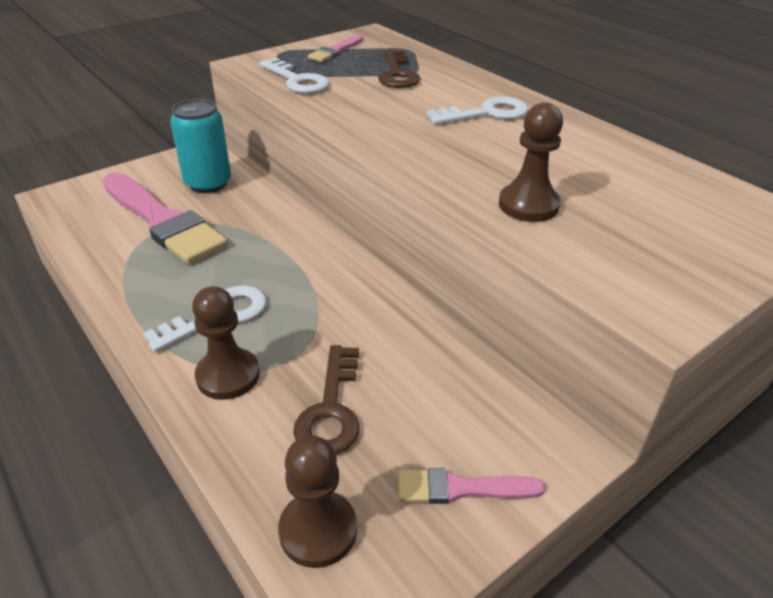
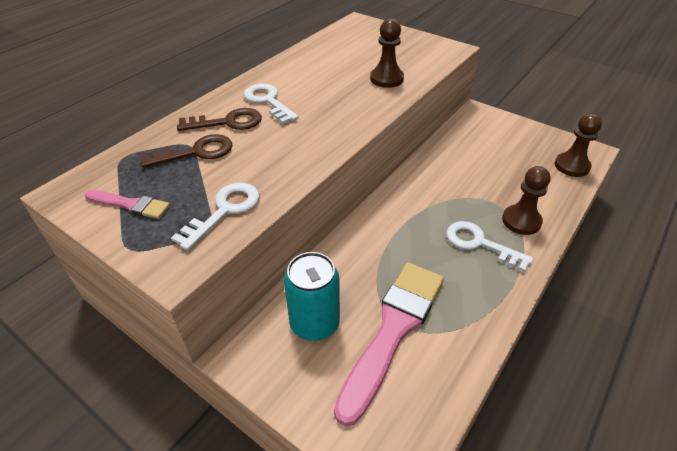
camera: 105 degrees left, 5 degrees up
brown key [293,345,360,454] -> brown key moved to [177,108,262,131]
pink brush [398,468,545,504] -> none

